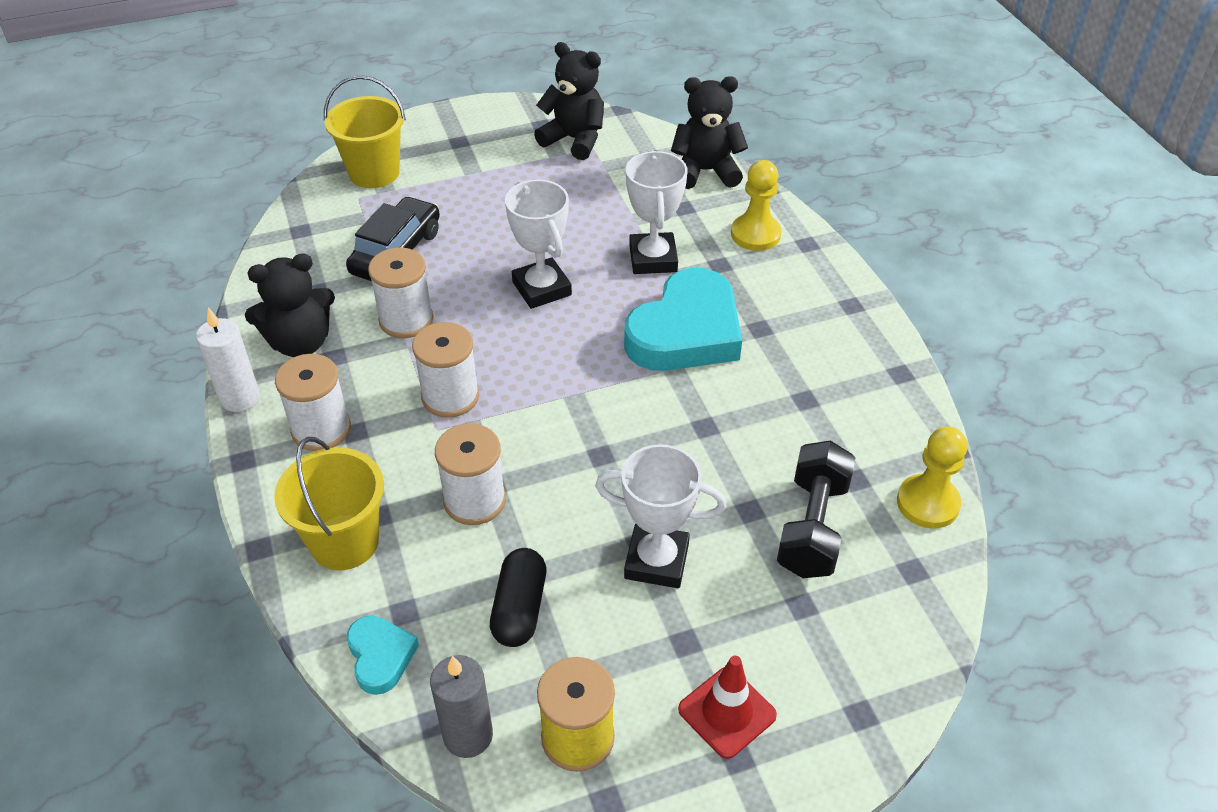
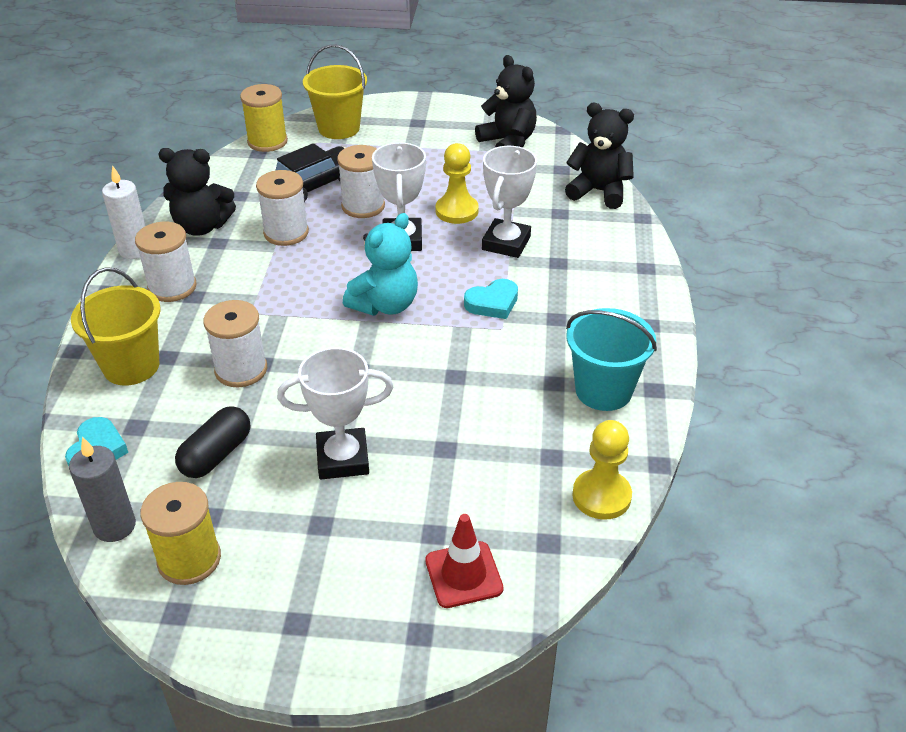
camera: 25 degrees right, 5 degrees down
white spool [412,322,479,418] -> white spool moved to [337,145,385,218]
white trophy [595,444,726,588] -> white trophy turned 45 degrees counterclockwise [277,347,393,479]
turquoise heart [624,267,742,371] -> turquoise heart [464,279,518,319], size x0.48
red traffic cone [678,656,777,759] -> red traffic cone moved to [425,514,503,608]
yellow pawn [731,160,781,251] -> yellow pawn moved to [436,143,479,224]
black dumbbell [777,440,855,578] -> none
none -> yellow spool [240,84,288,152]
none -> turquoise teddy bear [343,213,418,316]
none -> turquoise bucket [566,308,657,411]

